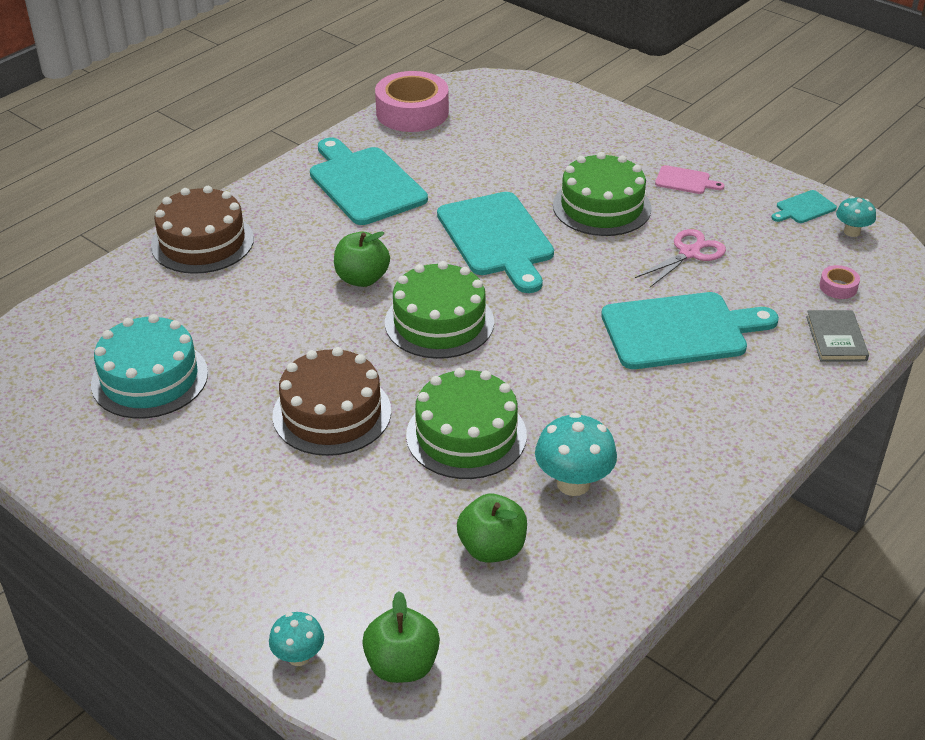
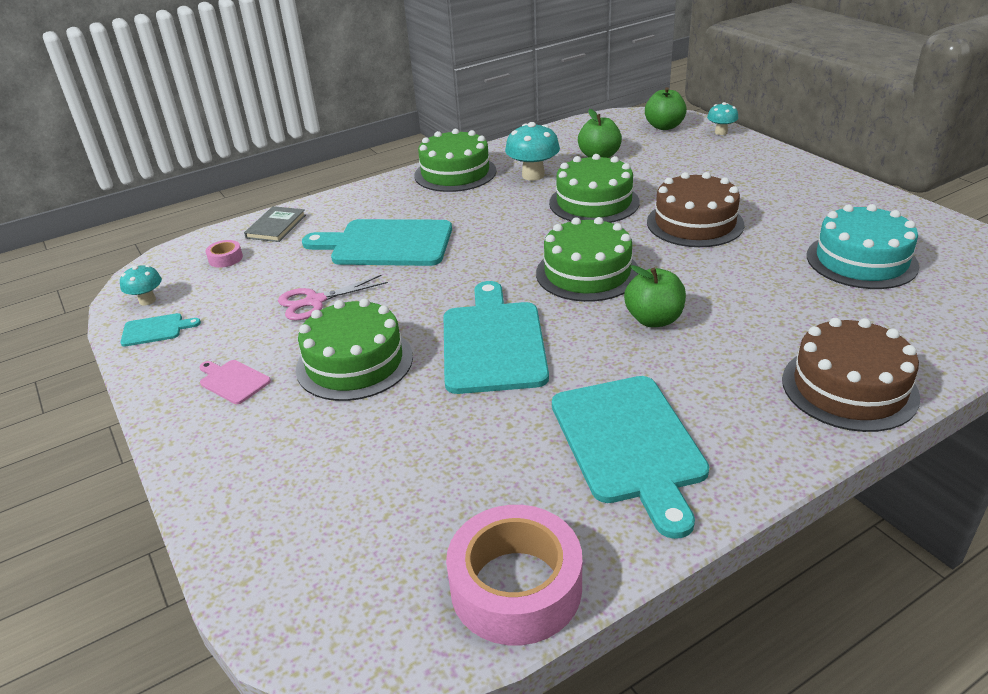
camera: 160 degrees left, 5 degrees down
none -> green cake [414,129,497,192]

